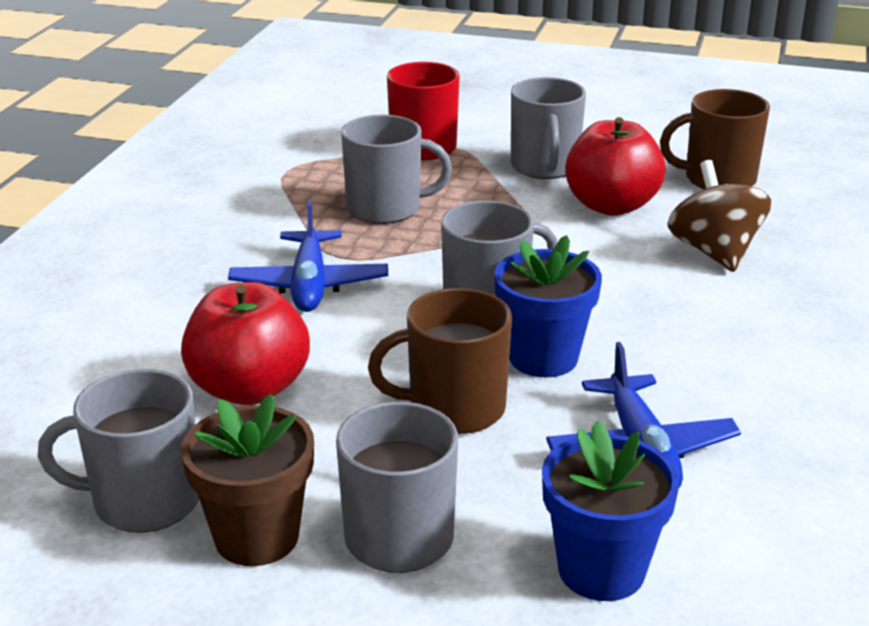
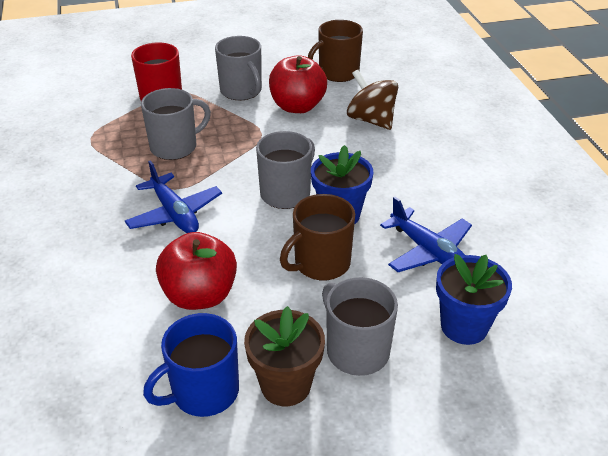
camera: 30 degrees left, 10 degrees up
grey mug [38,369,199,533] -> blue mug [143,313,239,417]

